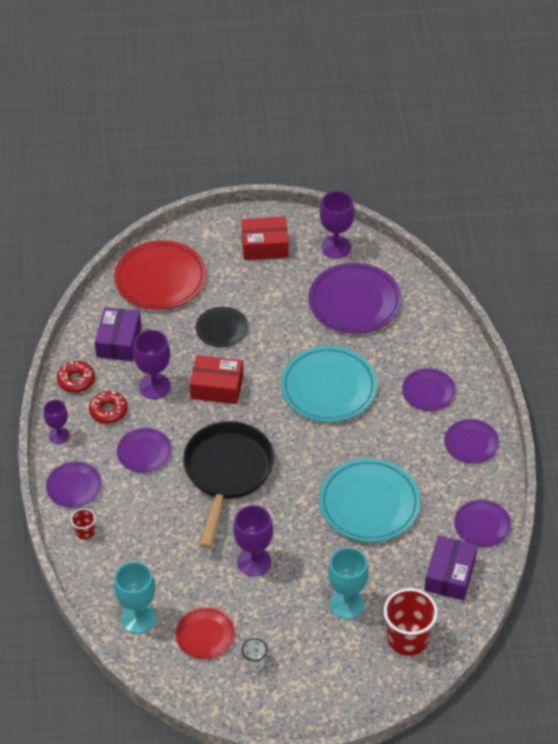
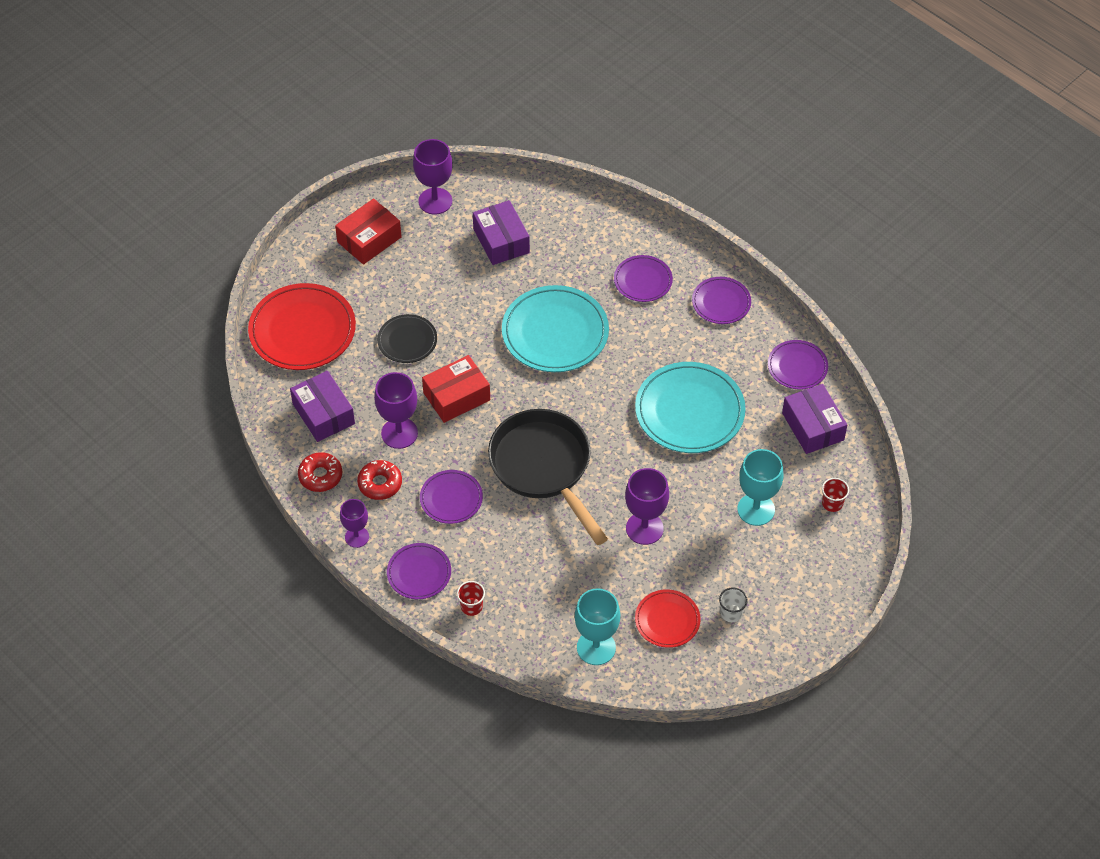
camera: 40 degrees left, 5 degrees up
purple plate [308,263,402,334] -> purple box [473,200,530,265]
red cup [383,588,438,656] -> red cup [822,478,849,512], size x0.48

